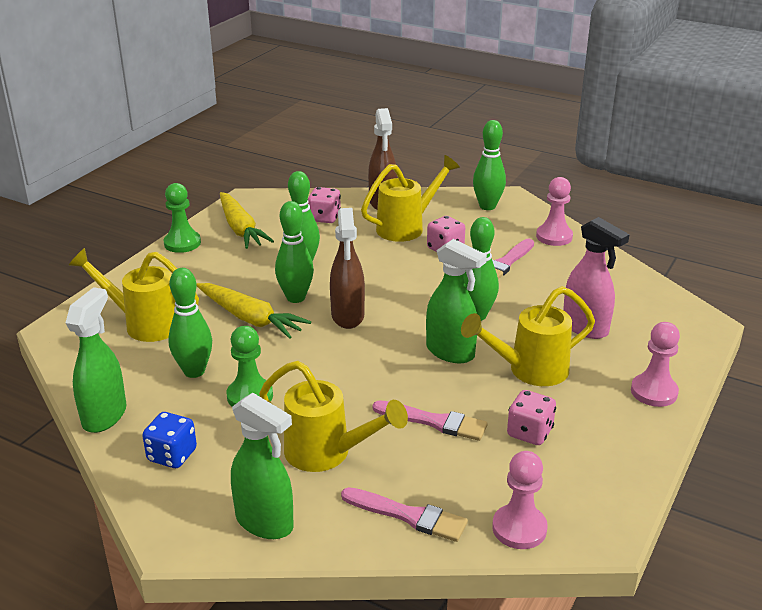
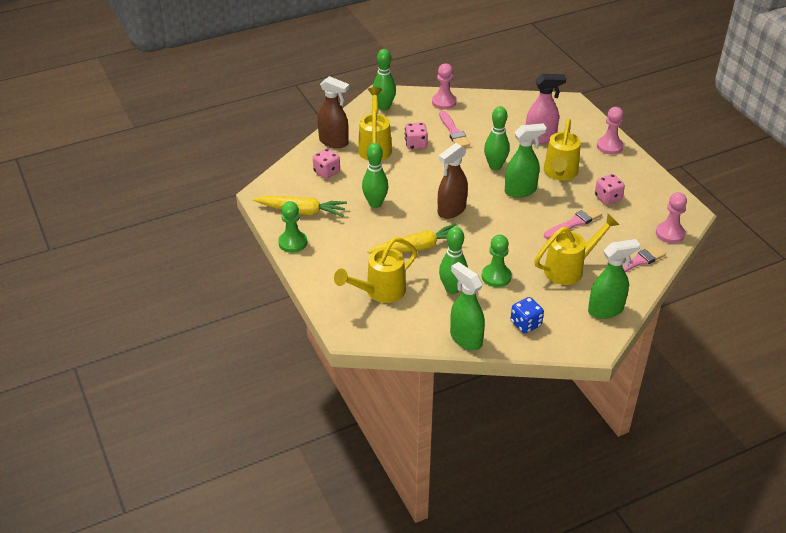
camera: 55 degrees left, 10 degrees up
green bowling pin [275,201,314,303] -> none
brown spray bottle [330,208,365,329] -> brown spray bottle turned 105 degrees clockwise [438,143,468,219]

